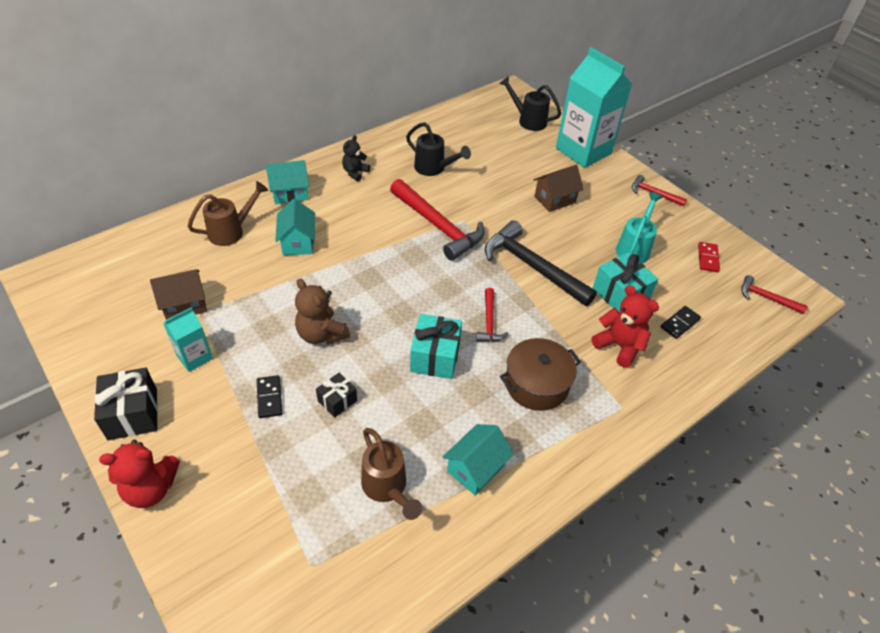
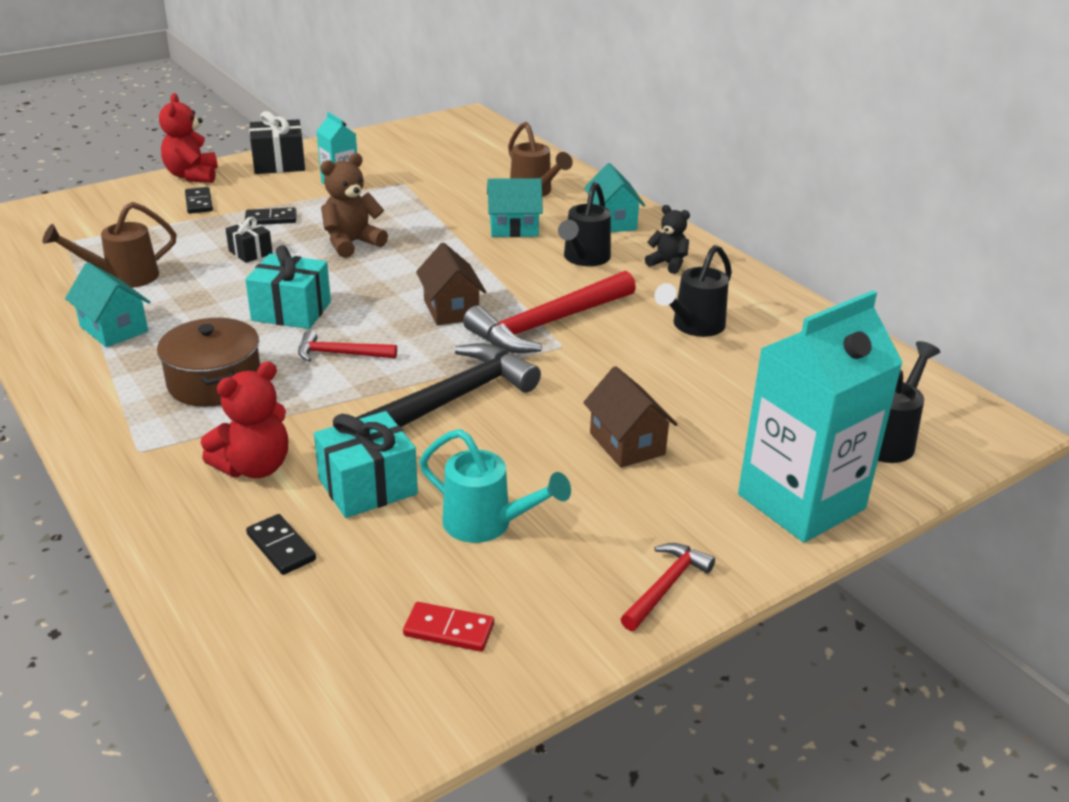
camera: 95 degrees right, 15 degrees down
brown house [150,269,207,320] -> brown house moved to [416,243,486,325]
red hammer [741,275,808,314] -> none
none -> black domino [185,187,213,214]
none -> black watering can [558,182,611,266]

